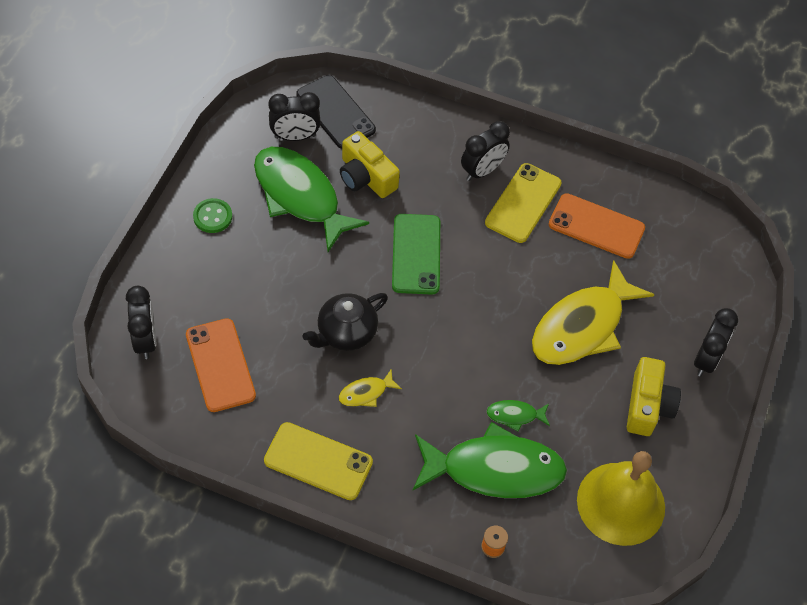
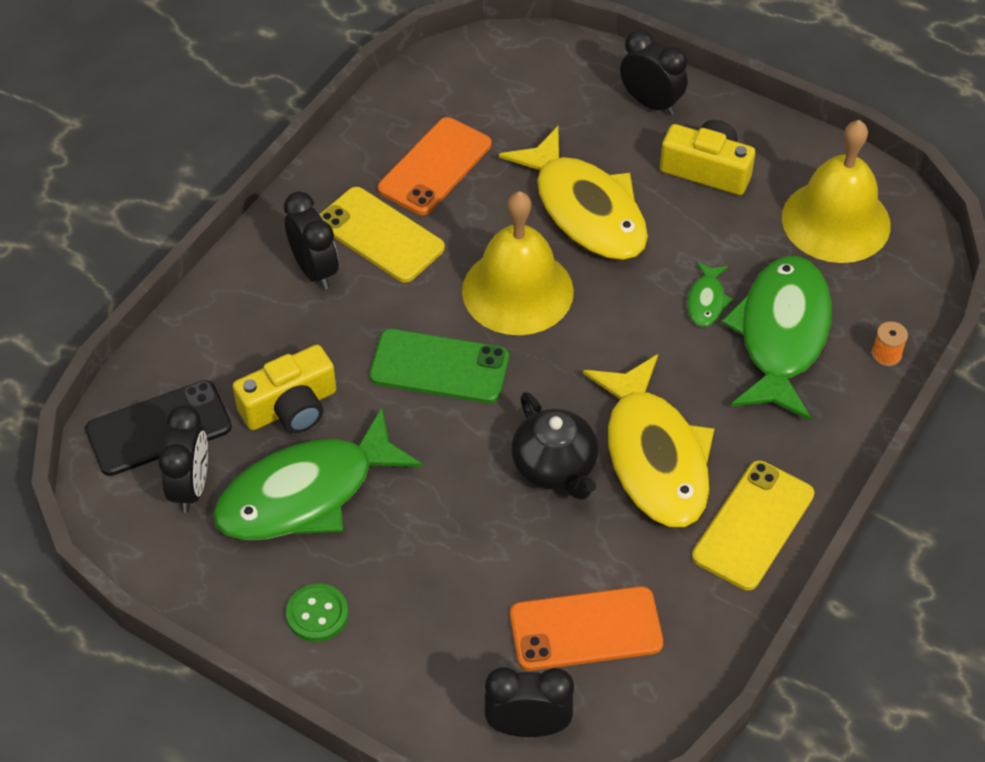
camera: 75 degrees left, 5 degrees down
yellow fish [339,369,402,407] -> yellow fish [583,354,715,527], size x2.35
none -> yellow bell [462,191,574,335]

